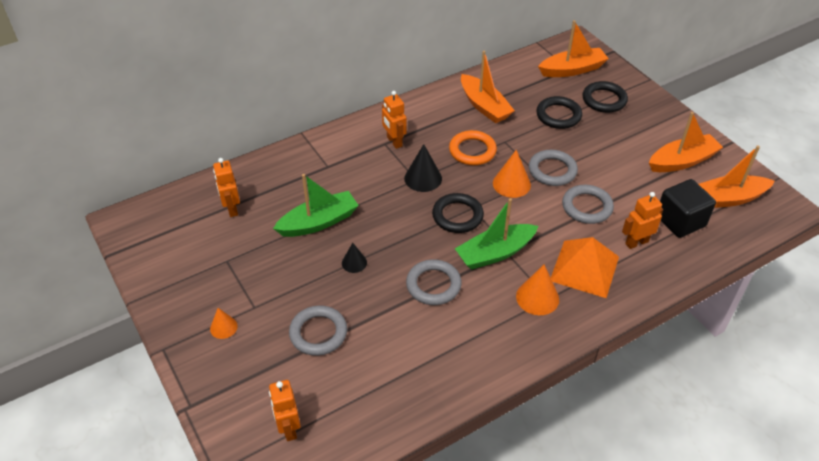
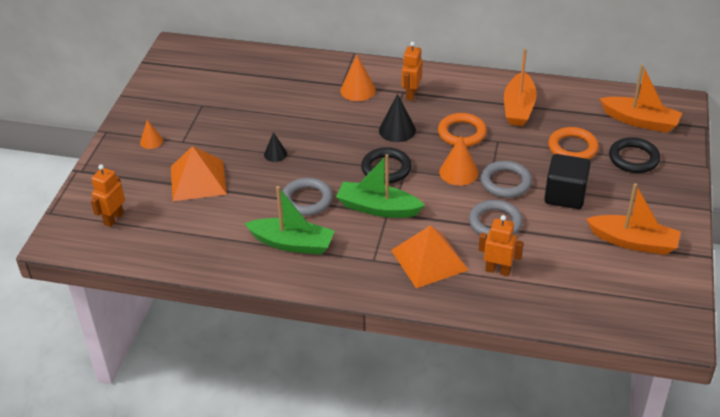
camera: 45 degrees right, 5 degrees down
orange robot [213,158,240,217] -> none
green boat [273,174,359,237] -> green boat moved to [244,186,335,255]
grey ring [289,306,347,356] -> orange pyramid [171,146,227,201]
orange cone [516,265,559,315] -> orange cone moved to [340,55,376,101]
black ring [536,96,582,129] -> orange ring [548,127,599,159]
black cube [660,179,716,238] -> black cube moved to [544,154,591,209]
orange boat [699,145,775,208] -> none

